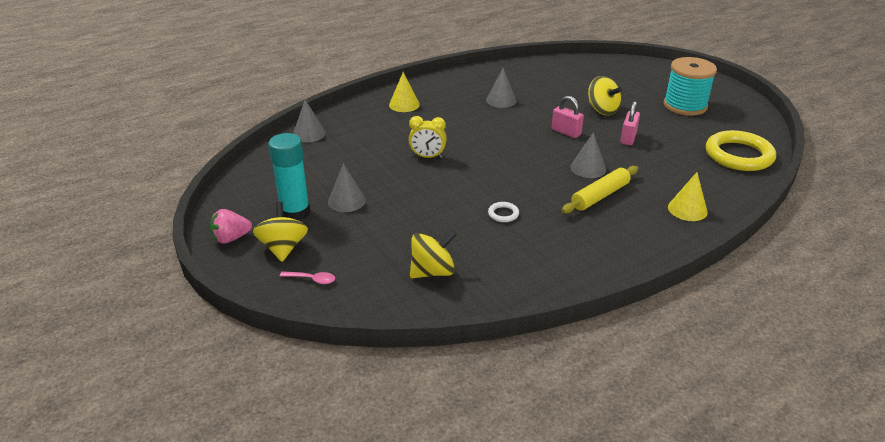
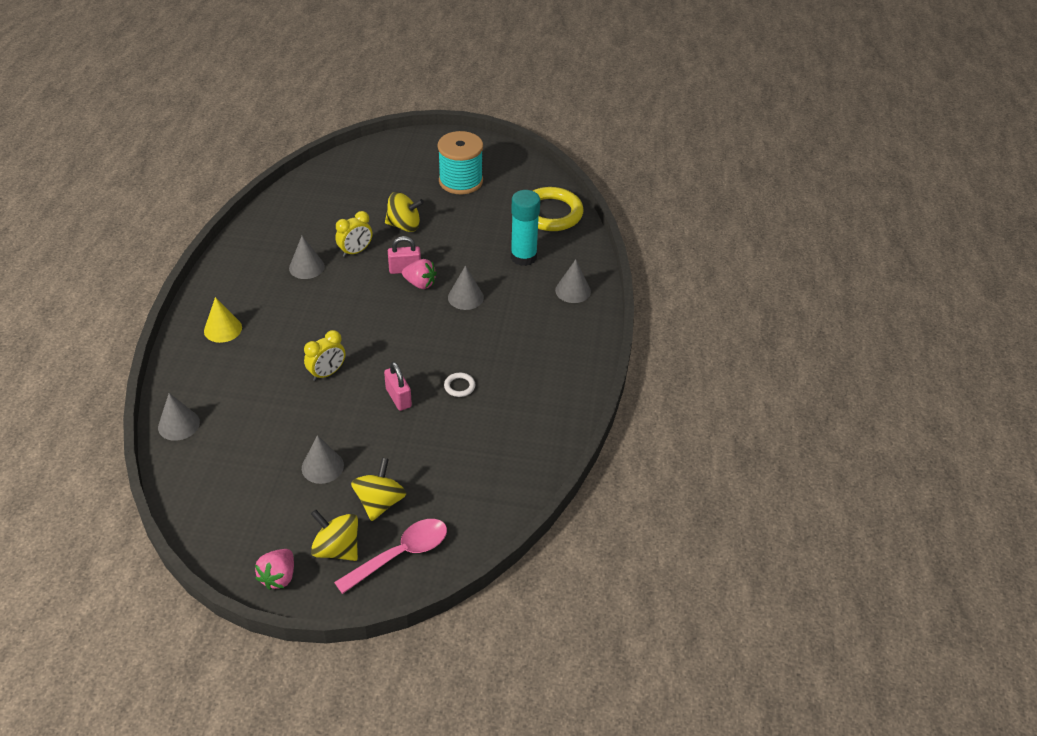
camera: 50 degrees left, 10 degrees up
turquoise glue stick [268,133,310,221] -> turquoise glue stick moved to [511,190,540,266]
pink spoon [280,271,335,284] -> pink spoon [334,519,447,594], size x2.10
yellow spinning top [410,230,457,278] -> yellow spinning top moved to [351,458,406,521]
yellow rolling pin [562,166,638,213] -> none
pink padlock [620,101,640,145] -> pink padlock moved to [384,362,412,411]
yellow cone [668,172,708,221] -> grey cone [555,259,591,303]
none -> yellow clock [335,211,372,257]
none -> pink strawberry [402,259,437,289]

